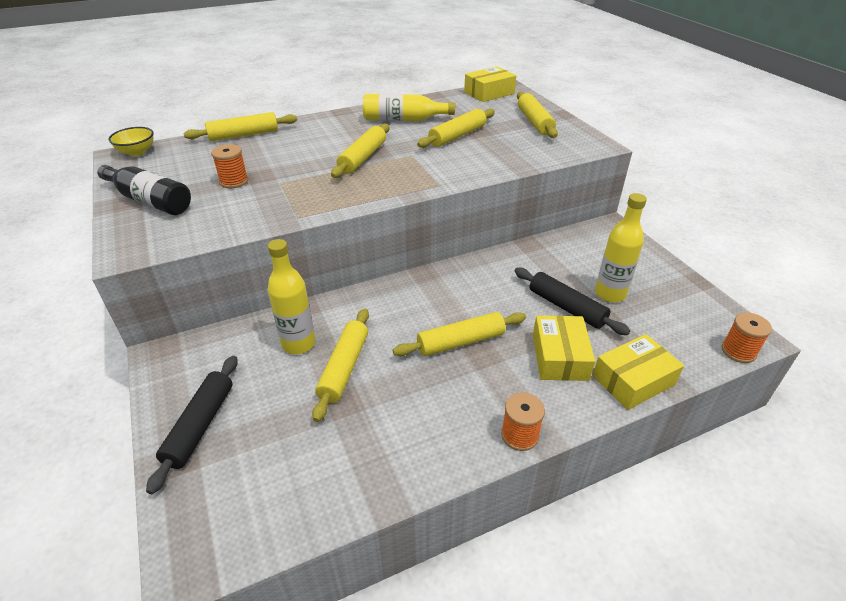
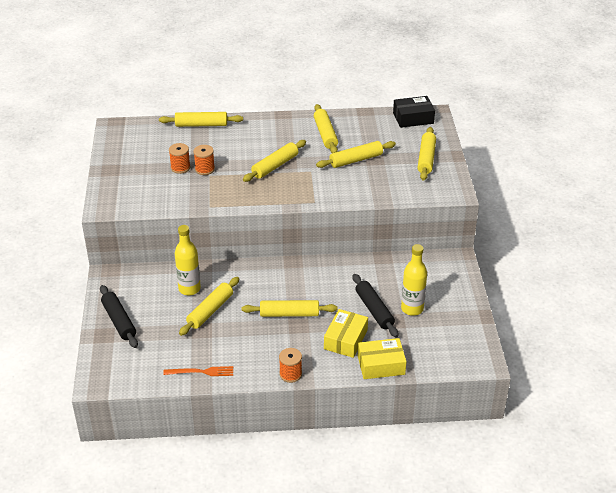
camera: 20 degrees right, 0 degrees up
black bottle [97,165,191,215] -> none
yellow bowl [108,127,154,157] -> none
black rolling pin [146,356,238,494] -> black rolling pin turned 60 degrees counterclockwise [100,285,138,348]
yellow bottle [363,94,455,121] -> yellow rolling pin [314,104,338,153]
yellow box [464,66,516,102] -> black box [393,96,435,128]
orange spool [722,313,772,363] -> orange spool moved to [194,145,215,175]
none -> orange fork [163,366,233,376]

